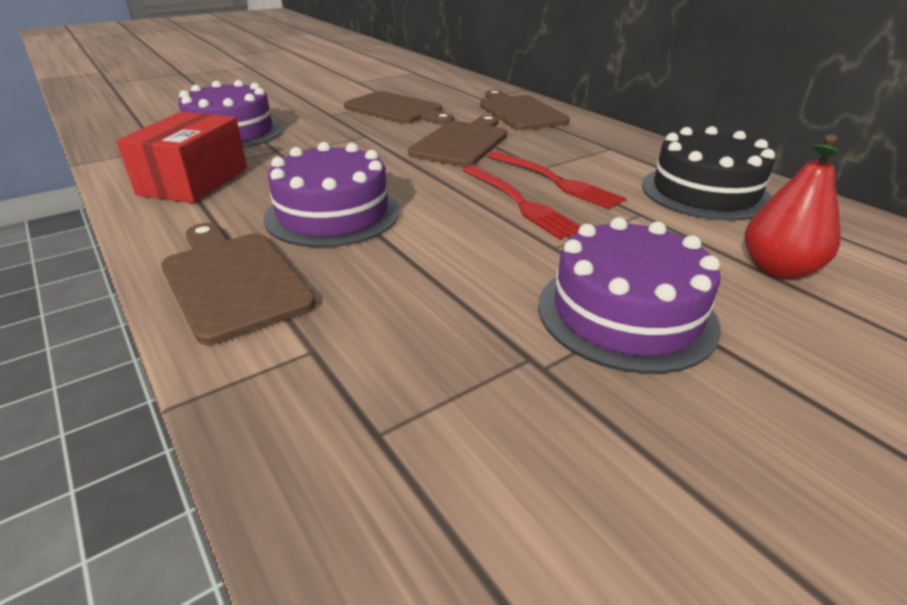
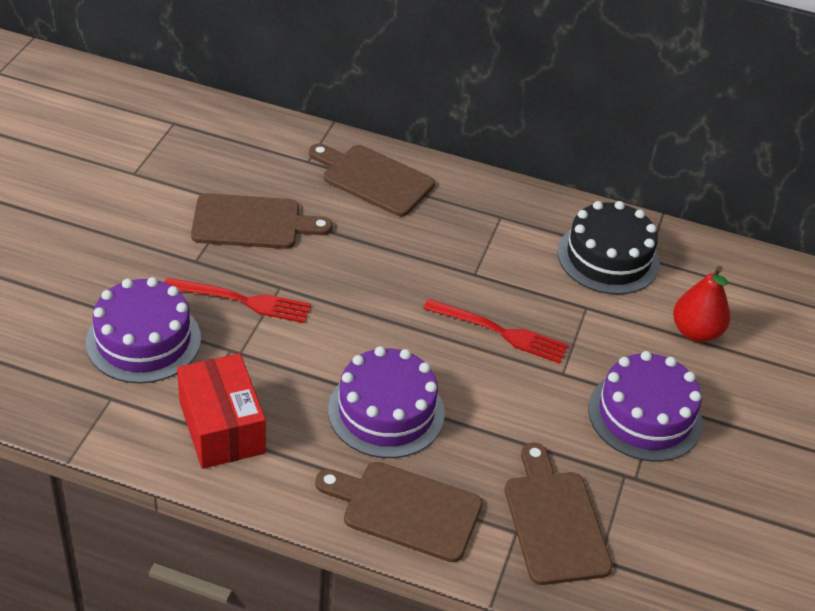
camera: 40 degrees left, 10 degrees up
brown cutting board [408,115,507,167] -> brown cutting board moved to [505,443,613,585]
red fork [487,151,626,209] -> red fork moved to [164,278,311,323]

